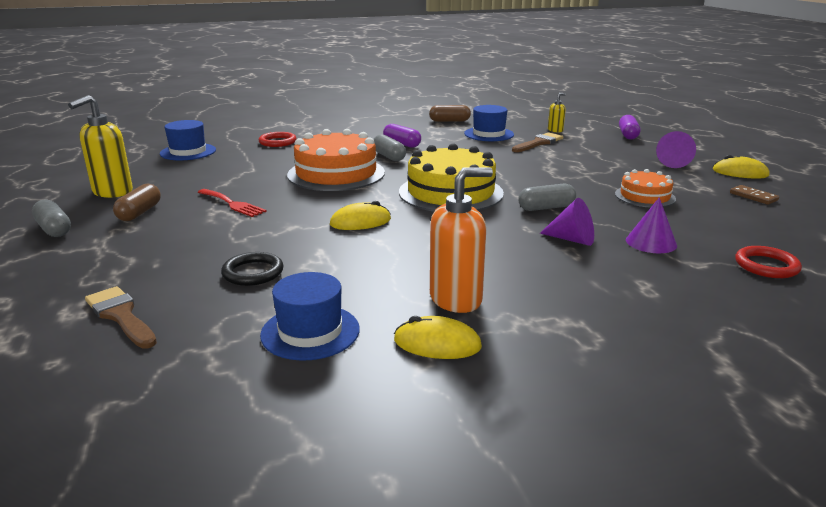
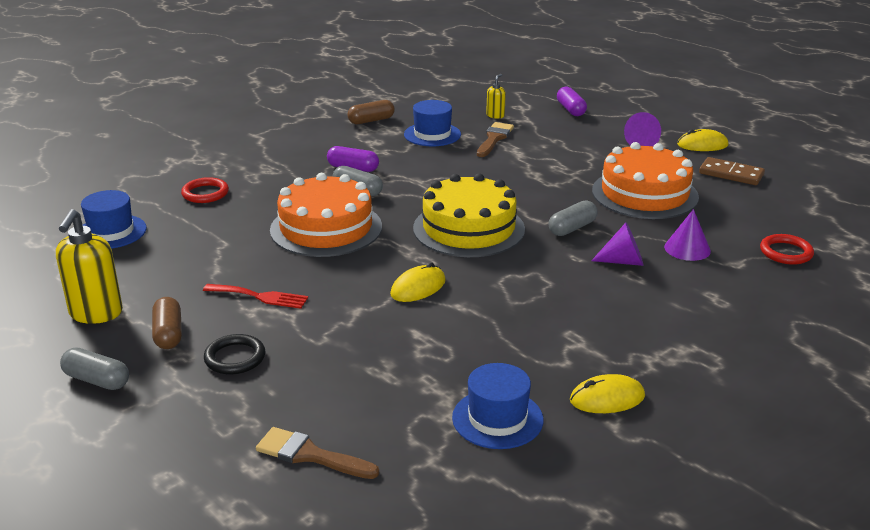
camera: 25 degrees left, 5 degrees up
black ring [221,252,284,286] -> black ring moved to [204,334,265,375]
orange soap dispenser [430,167,493,313] -> none
orange cake [615,169,676,208] -> orange cake [592,142,699,219], size x1.82
brown domino [730,185,779,205] -> brown domino [699,157,765,185], size x1.52

